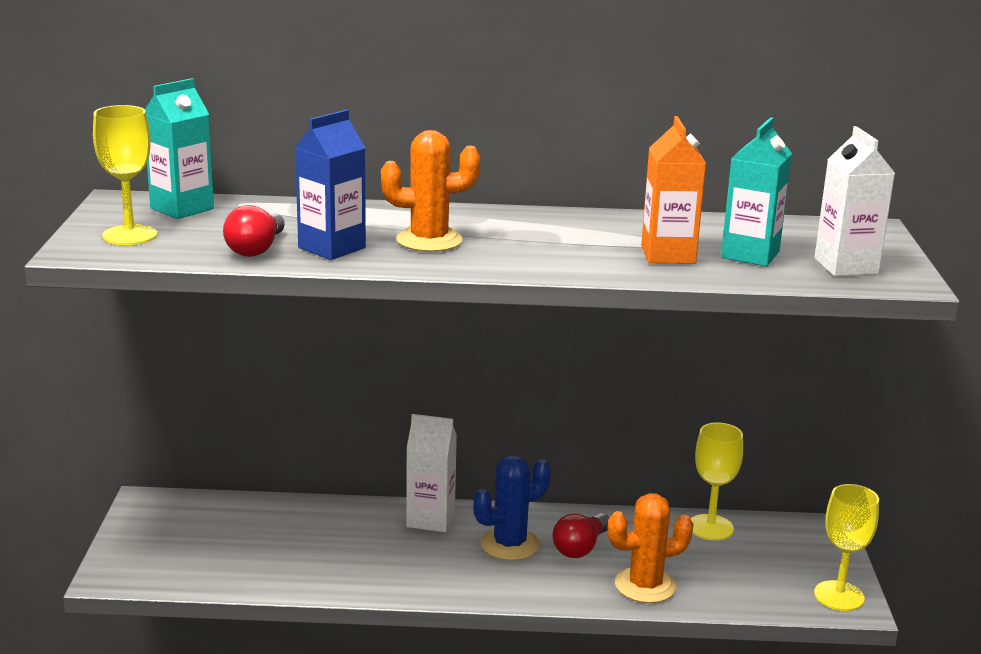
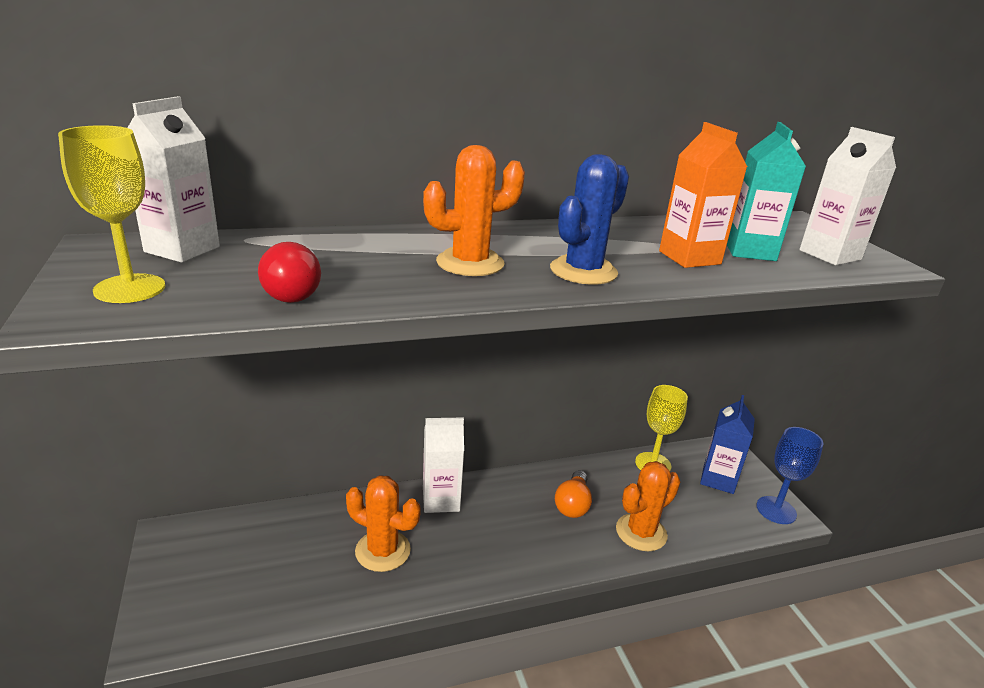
camera: 20 degrees left, 5 degrees up
turquoise carton [145,78,214,219] -> white carton [127,96,220,263]
blue carton [295,110,366,260] -> blue carton moved to [700,395,755,494]
blue cactus [473,455,551,561] -> blue cactus moved to [550,154,629,285]
red light bulb [552,513,609,558] -> orange light bulb [555,470,592,518]
yellow goblet [814,484,879,611] -> blue goblet [756,427,823,524]
none -> orange cactus [346,475,421,572]

